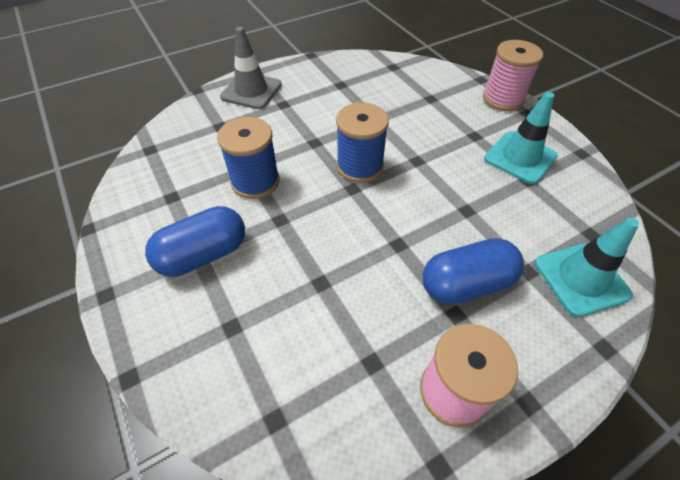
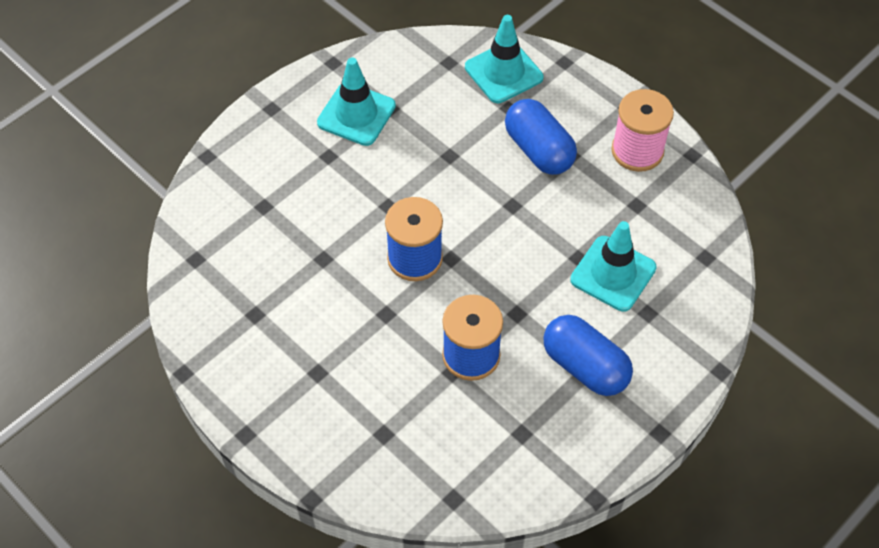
camera: 105 degrees left, 5 degrees up
grey traffic cone [220,27,282,109] -> none
pink spool [483,40,543,111] -> none
none -> turquoise traffic cone [570,221,657,312]

